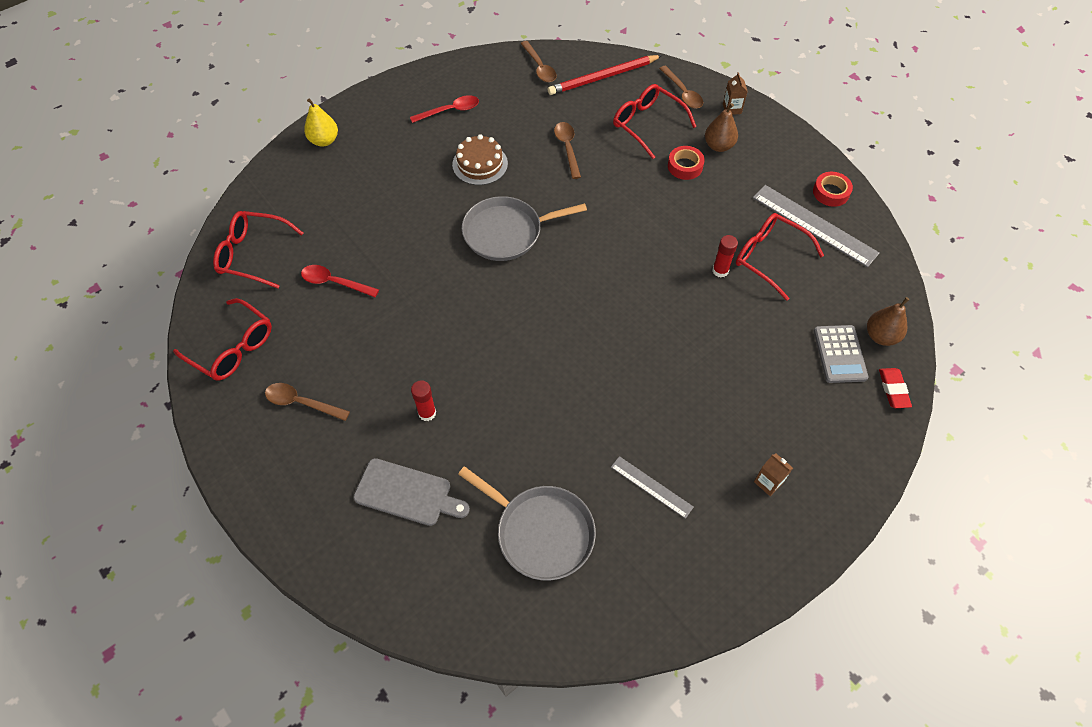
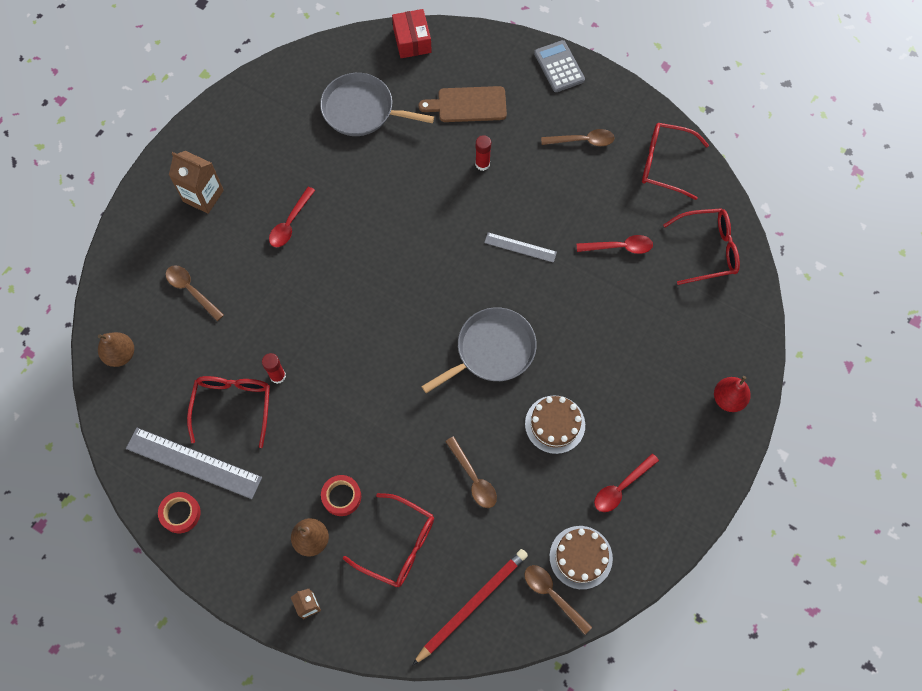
camera: 160 degrees right, 10 degrees up
yellow pear [304,99,338,147] -> red pear [714,376,751,412]
grey cutting board [354,458,470,526] -> brown cutting board [419,86,507,122]
grey ruler [611,456,694,519] -> grey ruler moved to [484,232,557,263]
brown spoon [659,66,703,109] -> brown spoon moved to [166,265,224,321]
red glasses [736,213,824,301] -> red glasses turned 105 degrees counterclockwise [187,376,270,448]
brown carton [754,454,793,496] -> brown carton [169,151,224,214], size x1.78
grey calculator [814,325,868,383] -> grey calculator moved to [534,40,585,92]
red eraser [879,368,912,408] -> none
none -> red spoon [269,187,315,247]
none -> red box [392,9,432,58]
none -> brown cake [549,526,613,590]

